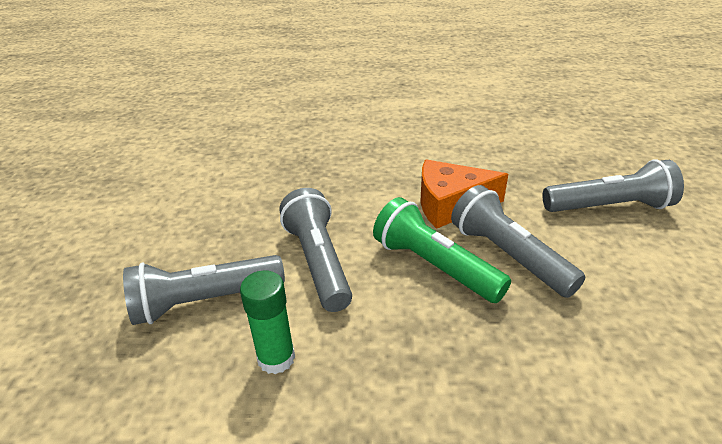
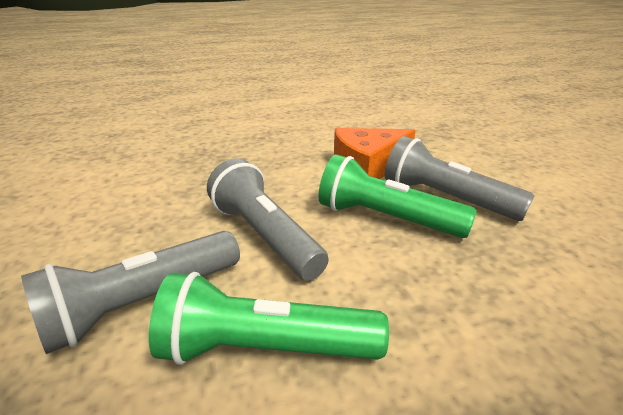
camera: 20 degrees left, 5 degrees down
green glue stick [240,271,295,374] -> green flashlight [149,272,389,365]
grey flashlight [543,159,684,212] -> none

